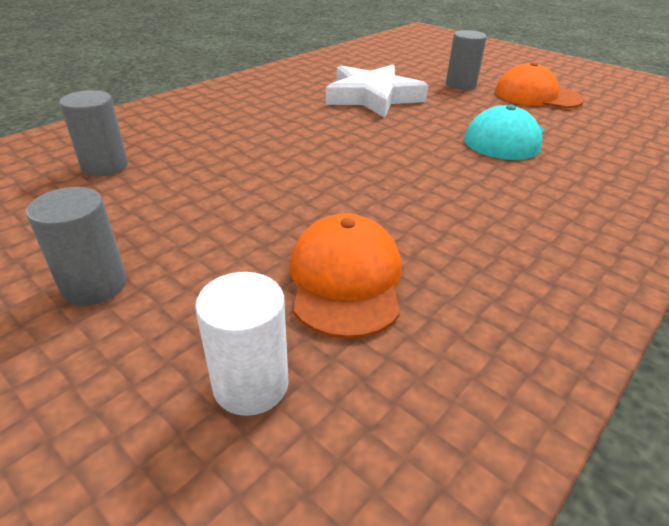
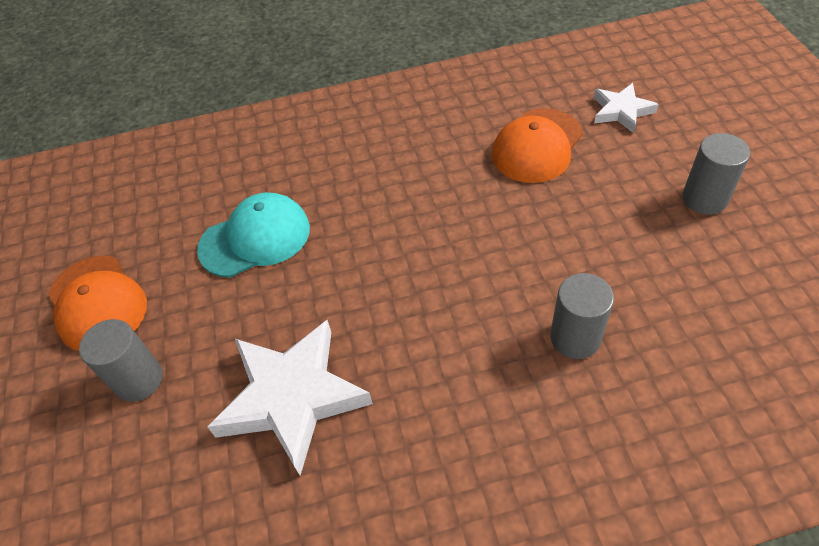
camera: 140 degrees left, 15 degrees up
grey cylinder [59,90,128,176] -> grey cylinder moved to [550,273,614,359]
white cylinder [195,272,289,416] -> white star [594,83,659,133]

